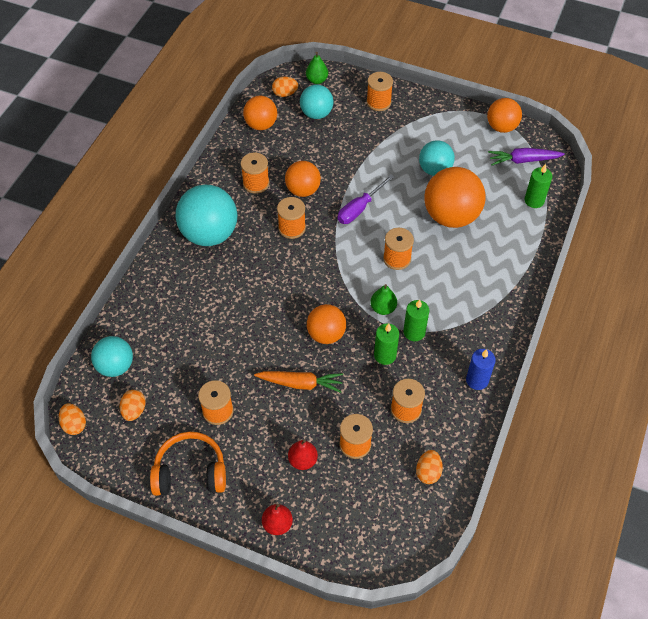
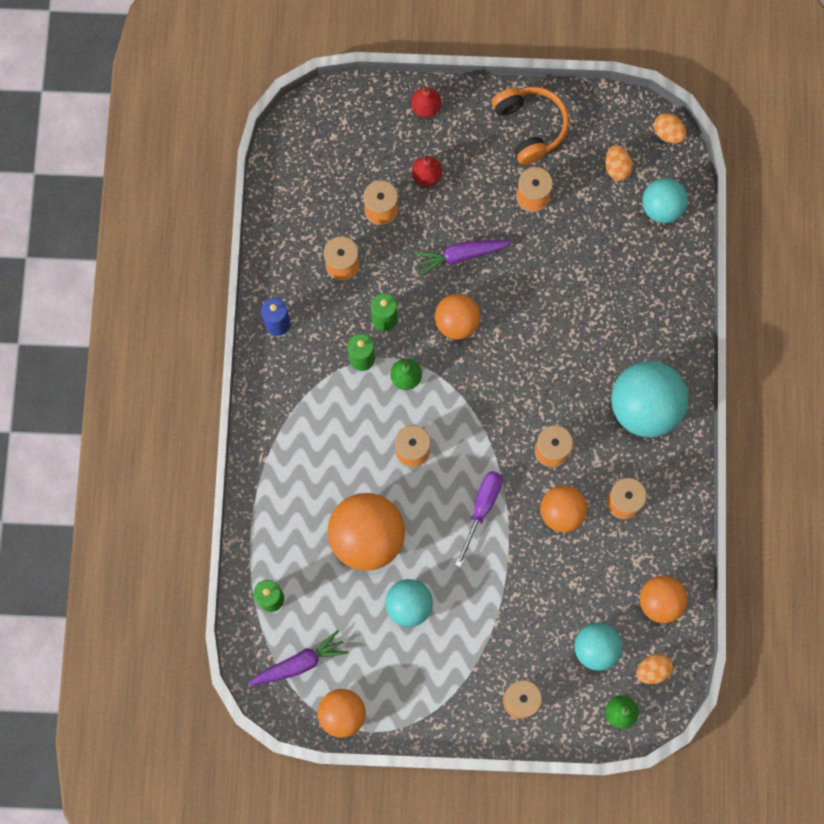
camera: 160 degrees right, 20 degrees up
orange headphones [150,432,226,496] -> orange headphones turned 90 degrees counterclockwise [492,87,569,165]
orange carrot [254,371,343,393] -> purple carrot [414,240,512,275]
orange egg [416,450,443,484] -> none

